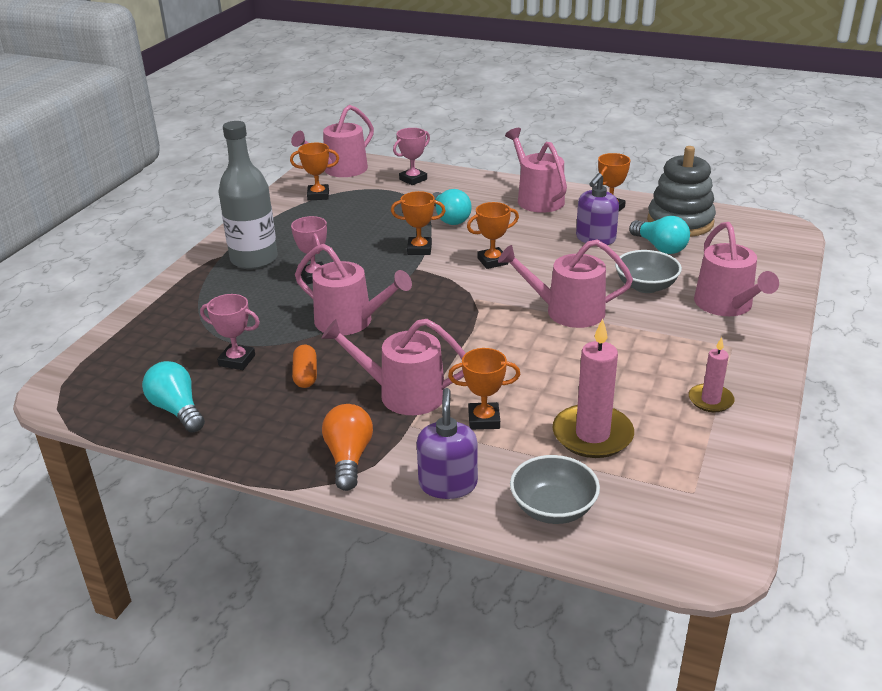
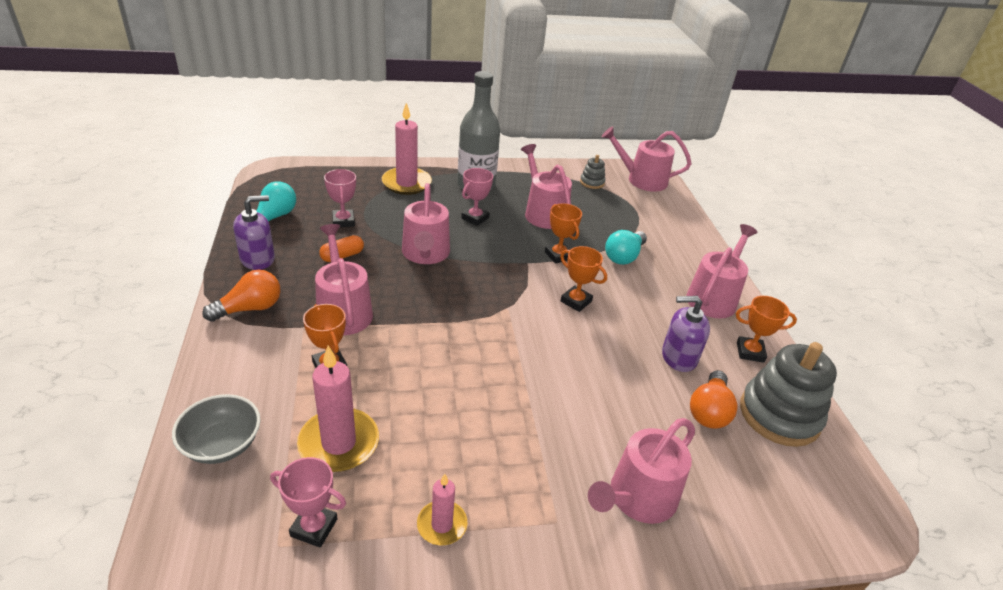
camera: 55 degrees right, 5 degrees up
orange trophy [290,143,339,201] -> grey stacking toy [580,155,606,189]
pink trophy [393,128,430,185] -> pink trophy moved to [270,457,346,548]
purple soap dispenser [417,388,478,499] -> purple soap dispenser moved to [233,195,275,270]
pink watering can [498,240,633,328] -> pink watering can moved to [521,144,572,229]
grey bowl [615,250,682,293] -> none
turquoise light bulb [629,216,690,254] -> orange light bulb [690,370,738,429]
none -> pink candle [382,103,432,195]

